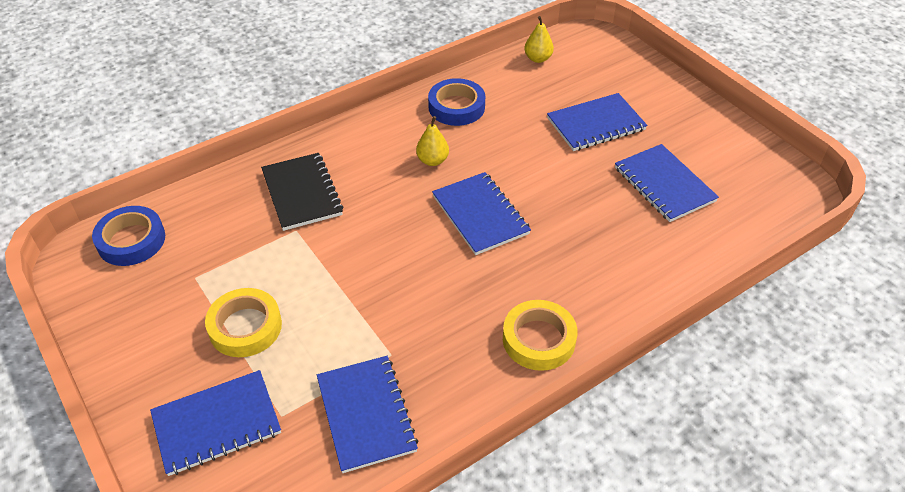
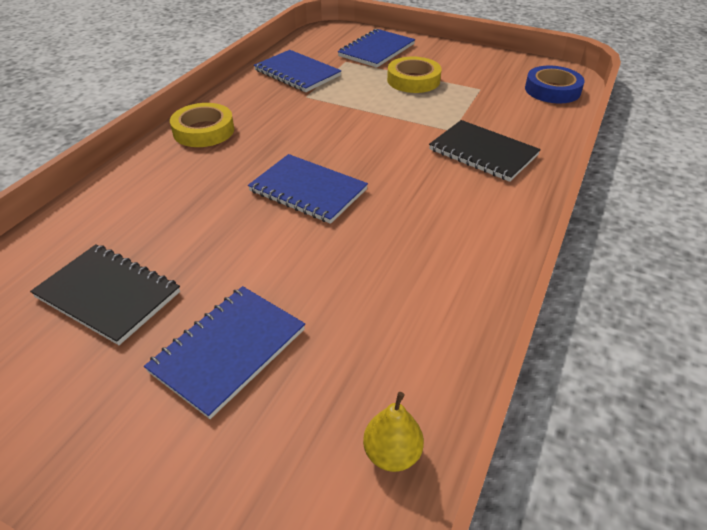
camera: 150 degrees right, 5 degrees down
yellow pear [416,116,449,166] -> none
blue tape [428,78,485,126] -> none
blue notebook [615,144,719,222] -> black notebook [30,244,180,345]

